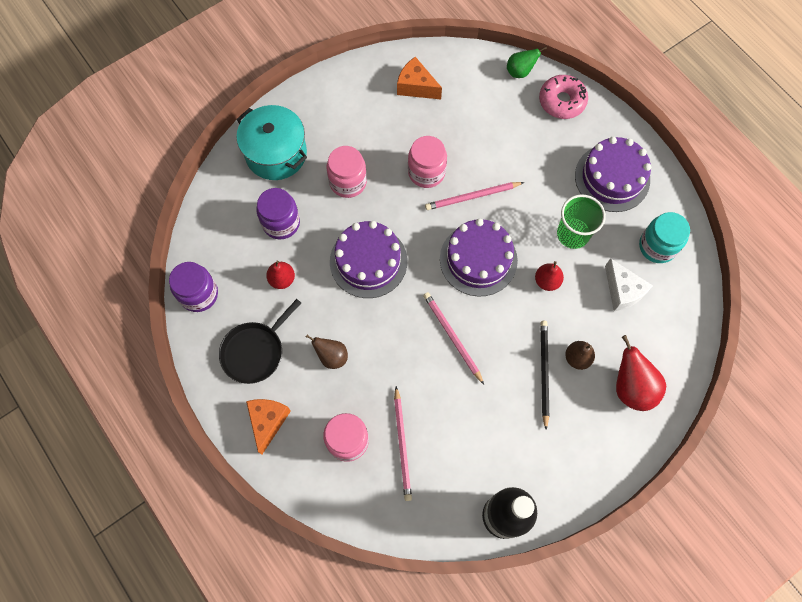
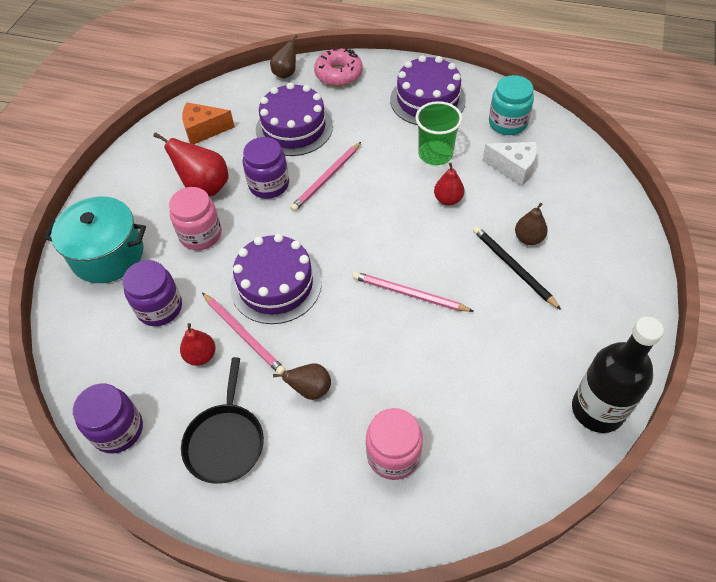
camera: 35 degrees left, 15 degrees down
orange cheese [246,399,291,455] -> none
pink pencil [394,386,412,501] -> pink pencil moved to [202,293,286,375]
pink jar [408,136,447,188] -> purple jar [243,137,289,199]
purple cake [440,218,518,297] -> purple cake moved to [256,82,333,156]
green pear [507,46,547,78] -> brown pear [270,35,298,79]
red pear [616,335,666,411] -> red pear moved to [153,132,229,196]

